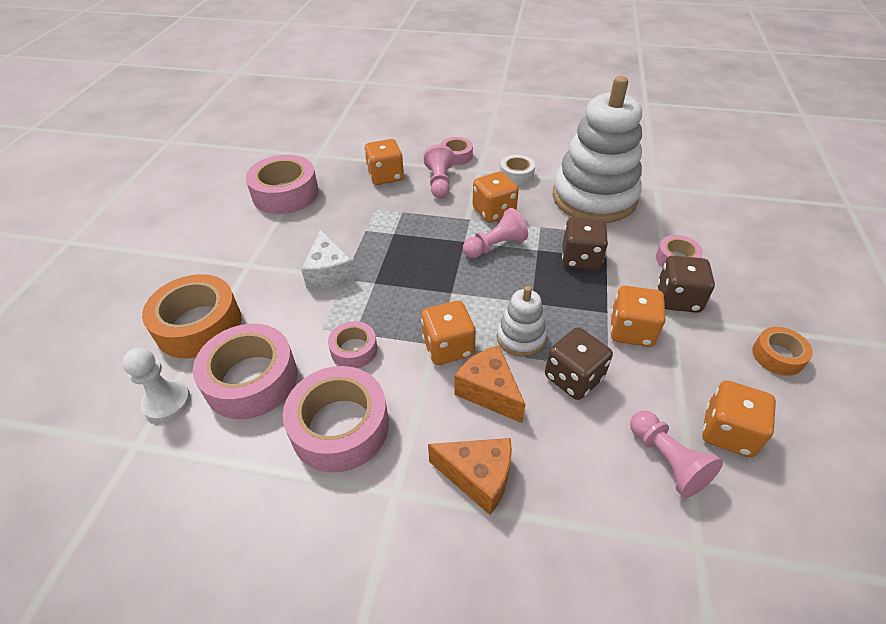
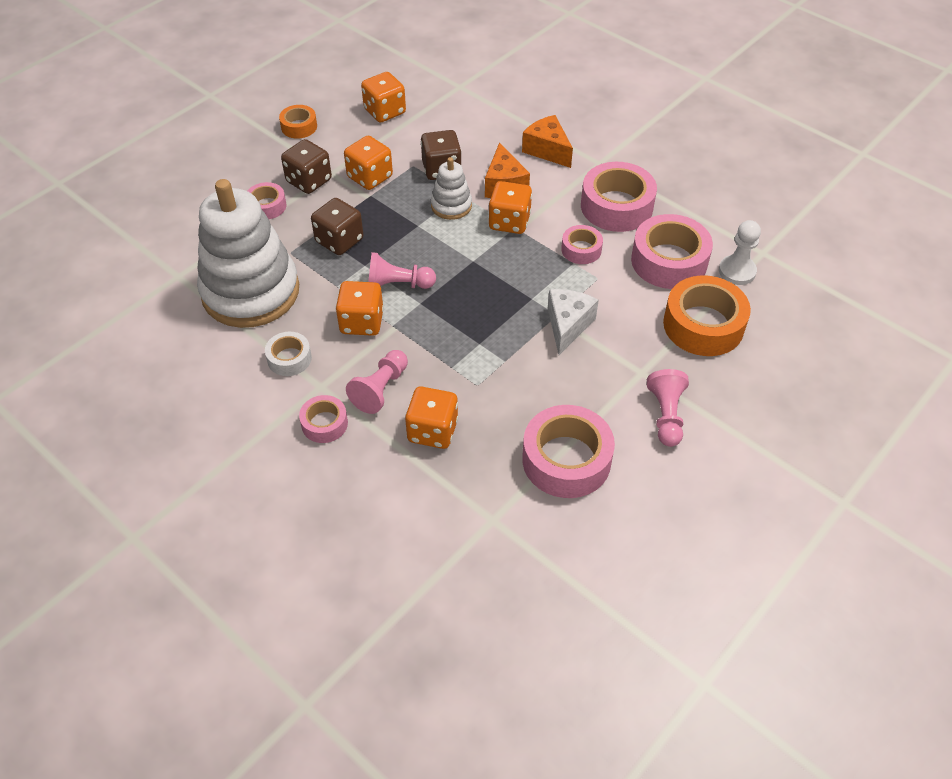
camera: 150 degrees left, 5 degrees up
pink pawn [630,411,723,498] -> pink pawn moved to [647,369,689,447]

